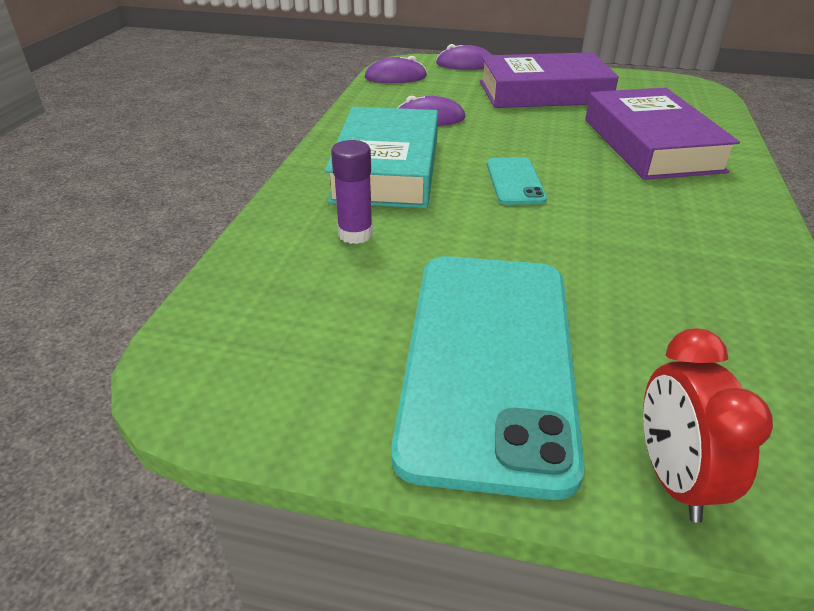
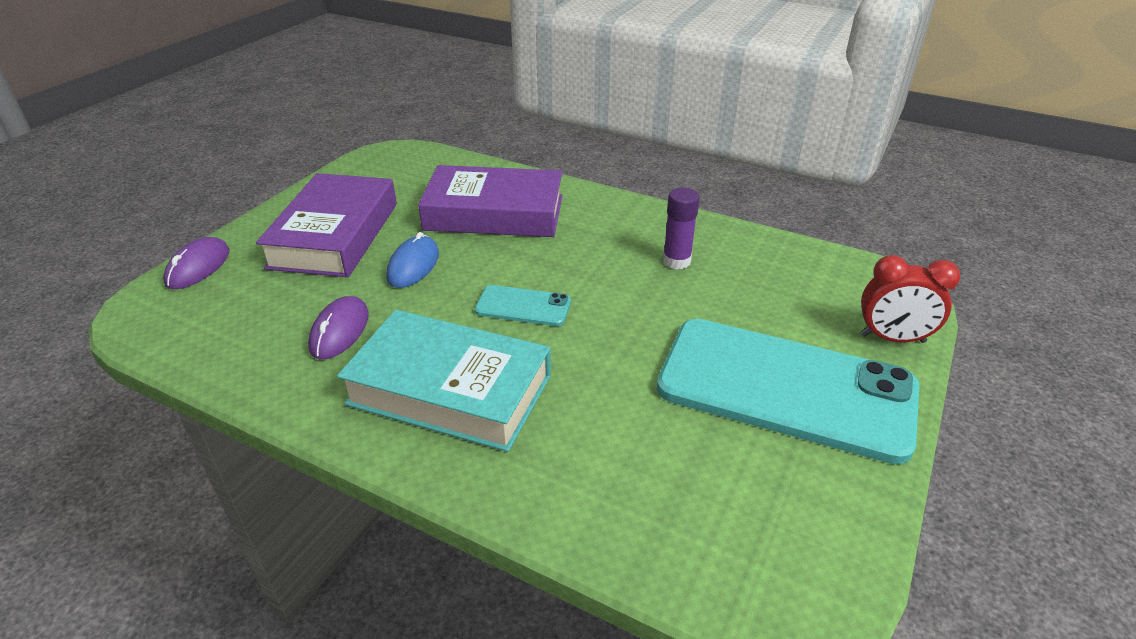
camera: 75 degrees left, 0 degrees up
purple glue stick [331,140,373,244] -> purple glue stick moved to [663,188,700,269]
purple mouse [365,56,427,83] -> none
none -> blue mouse [386,232,439,288]

